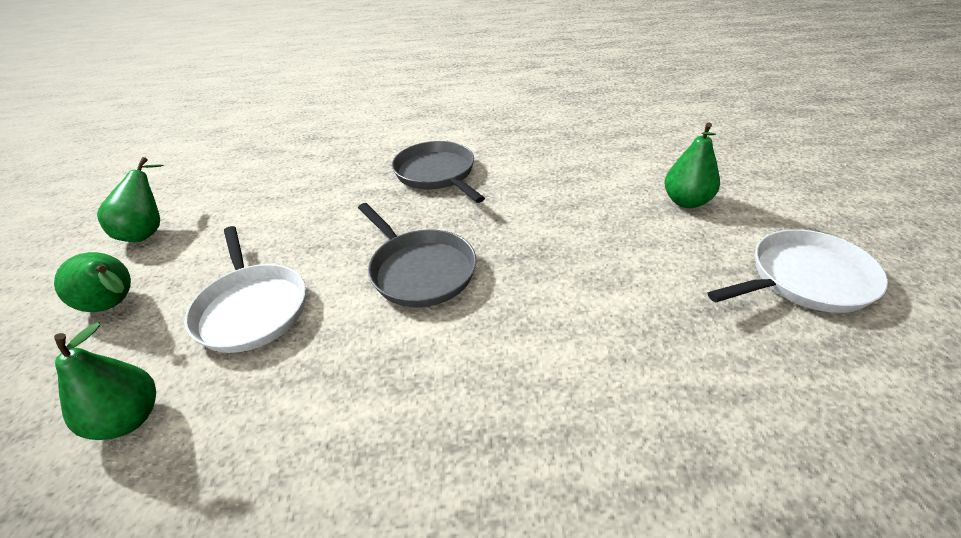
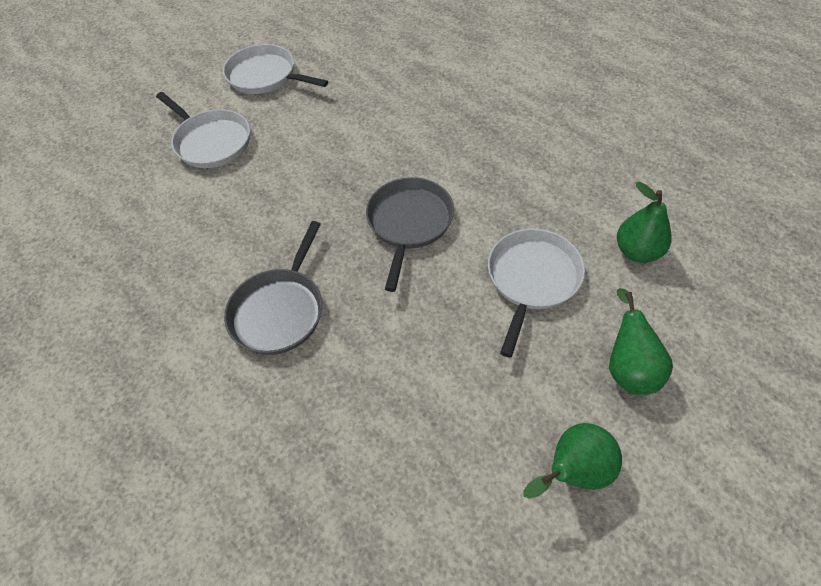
camera: 130 degrees left, 15 degrees up
green pear [665,123,720,208] -> white pan [156,92,250,168]

